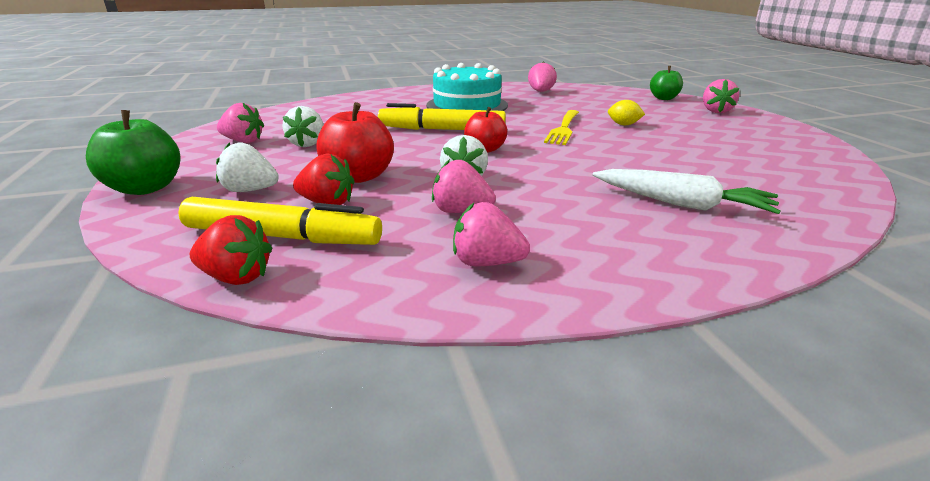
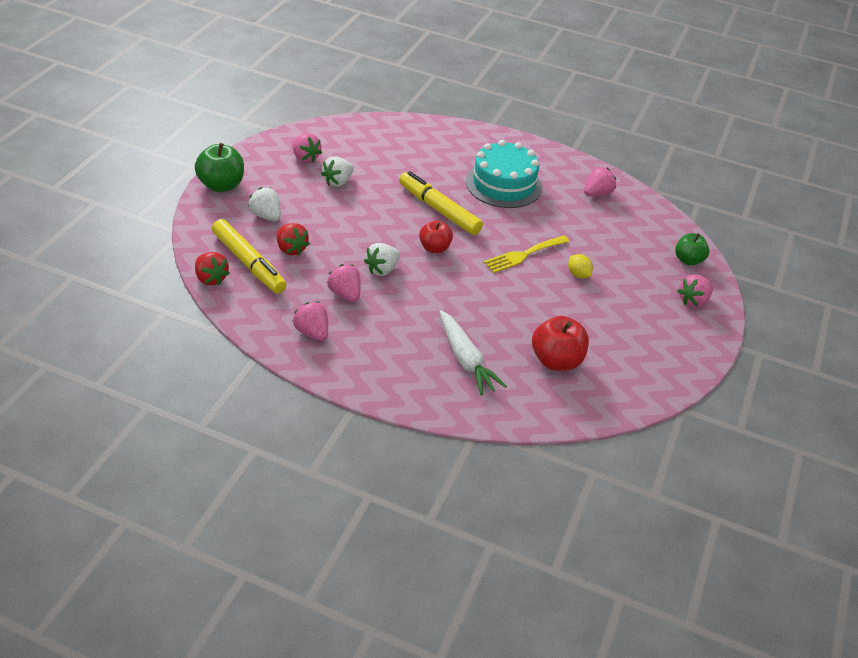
camera: 35 degrees right, 15 degrees up
red apple [316,102,394,183] -> red apple moved to [532,316,589,371]

